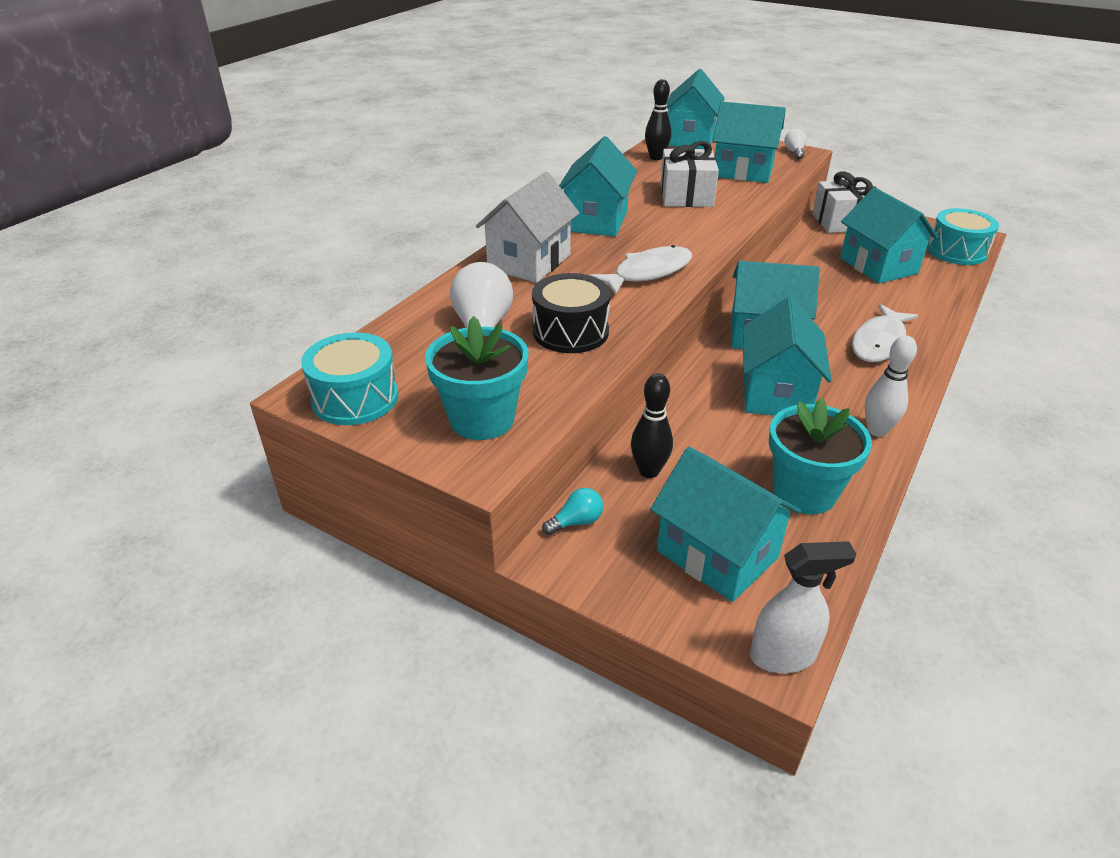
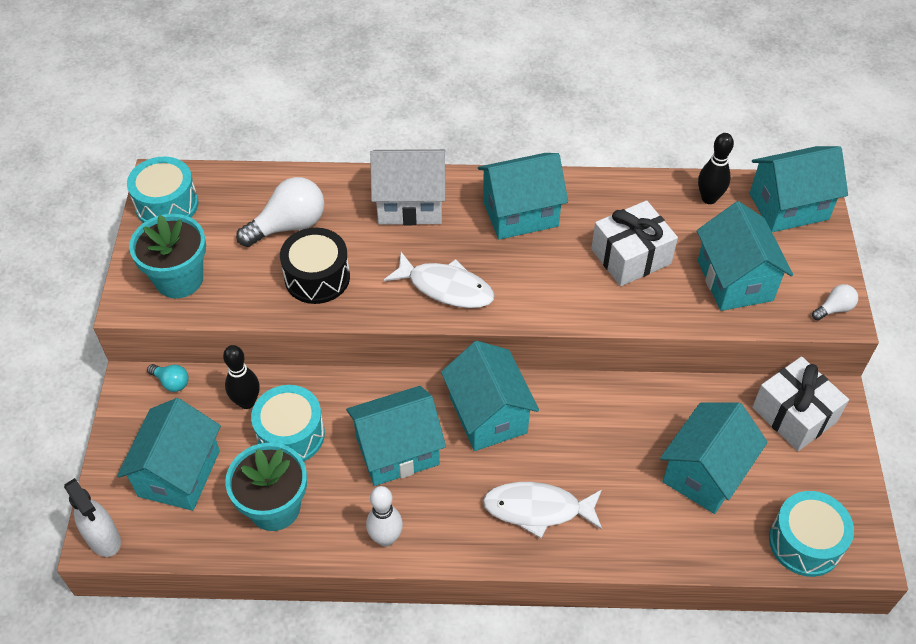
camera: 60 degrees right, 15 degrees up
none -> turquoise drum [251,385,325,461]

